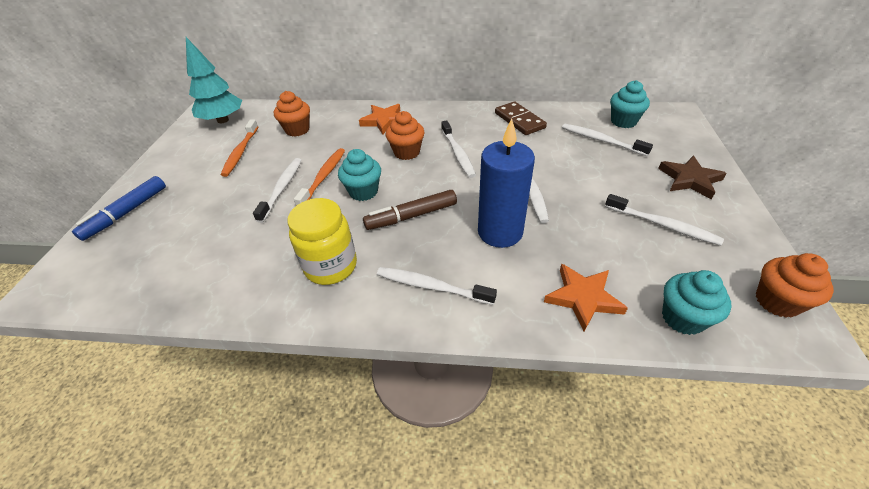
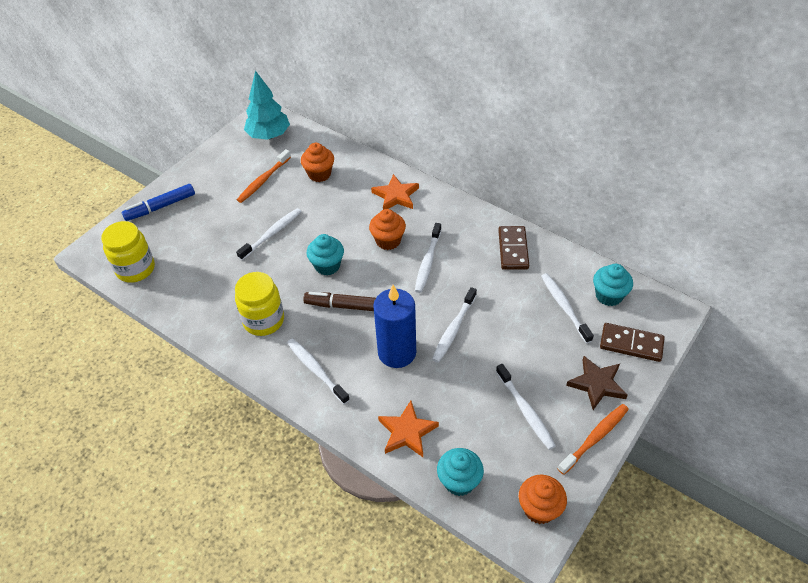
camera: 30 degrees right, 5 degrees up
orange toothbrush [294,148,345,206] -> orange toothbrush moved to [558,404,629,475]
none -> yellow jar [101,221,155,283]
none -> brown domino [600,323,665,362]

